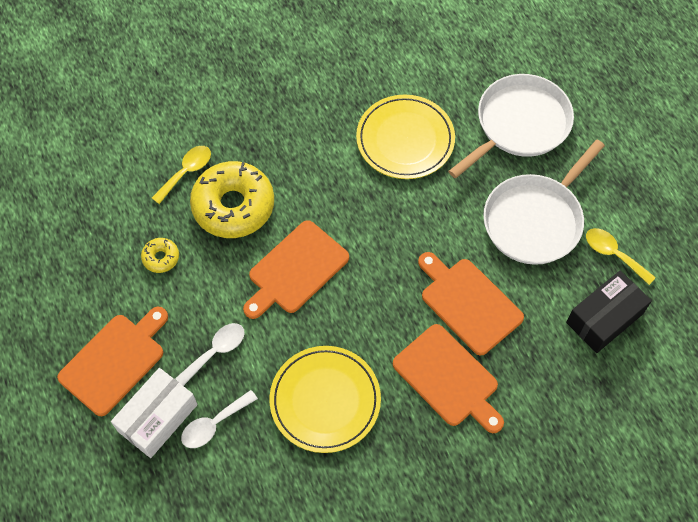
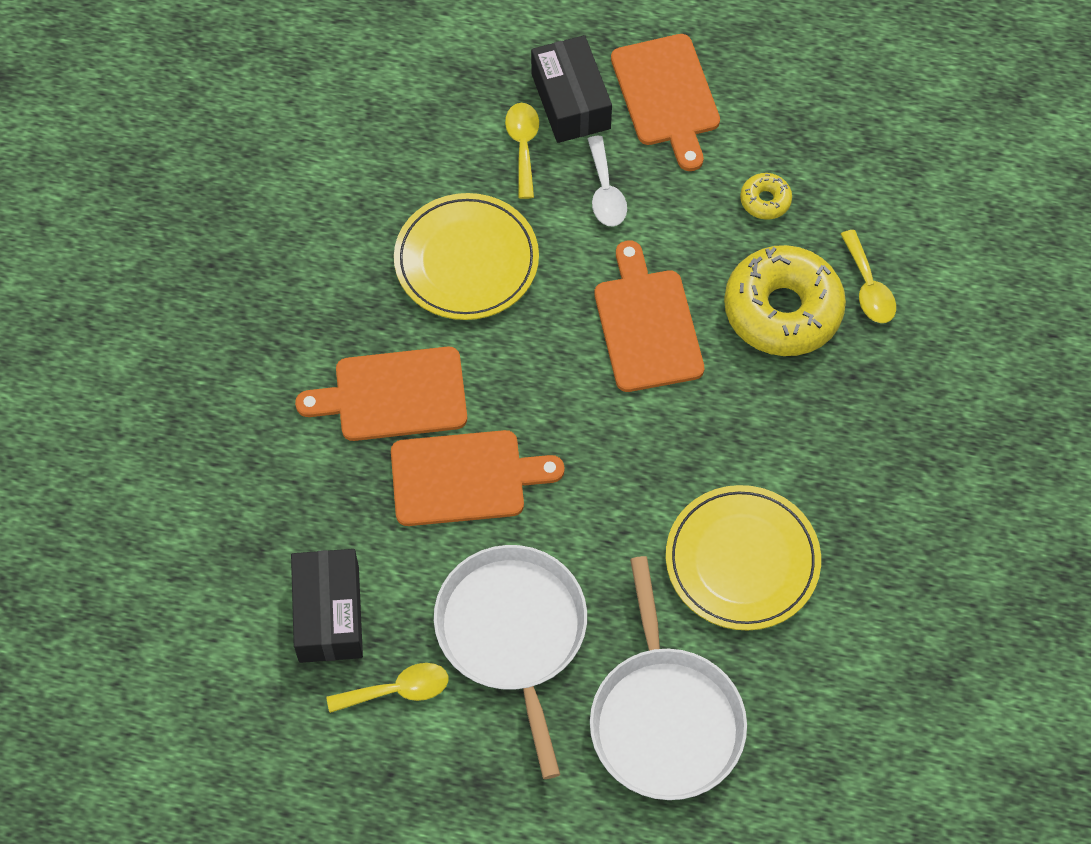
camera: 125 degrees right, 0 degrees up
white box [111,368,198,458] -> black box [531,35,612,143]
white spoon [181,390,258,448] -> yellow spoon [505,103,539,199]

